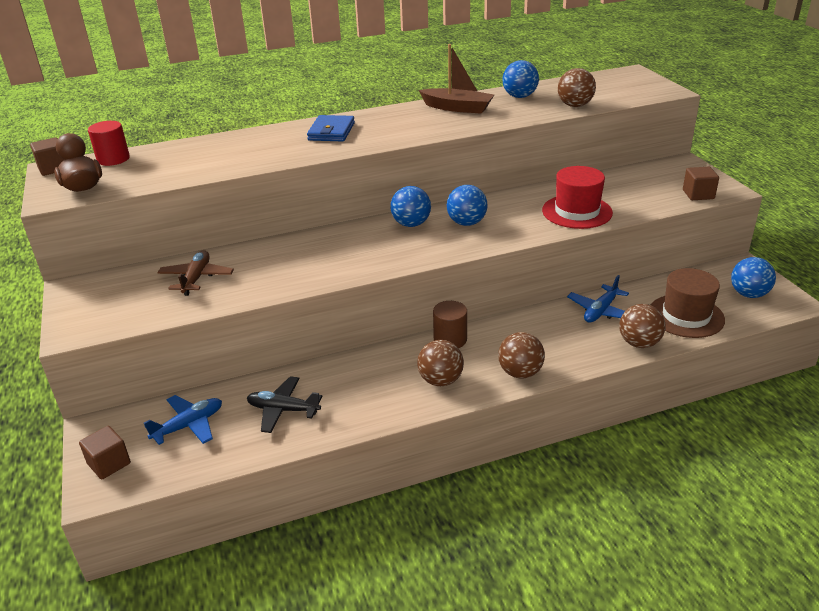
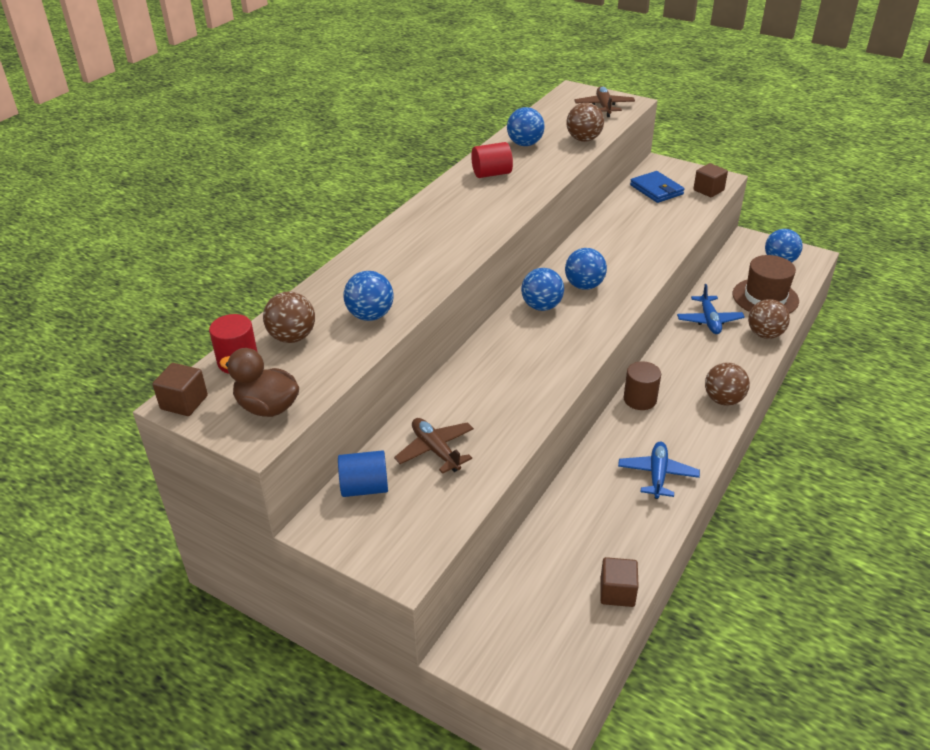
camera: 40 degrees left, 5 degrees up
brown cube [79,426,131,480] -> brown cube moved to [600,557,639,607]
blue plane [144,395,222,445] -> blue plane moved to [618,442,700,499]
black plane [247,376,322,433] -> none
blue wallet [307,115,355,141] -> blue wallet moved to [630,171,685,203]
brown ball [417,340,464,386] -> brown ball moved to [263,292,315,343]
brown boat [419,44,494,114] -> red cylinder [471,142,513,178]
red hat [542,166,613,229] -> none
none -> blue cylinder [338,450,388,497]
none -> blue ball [343,271,394,321]
none -> brown plane [574,86,635,117]

